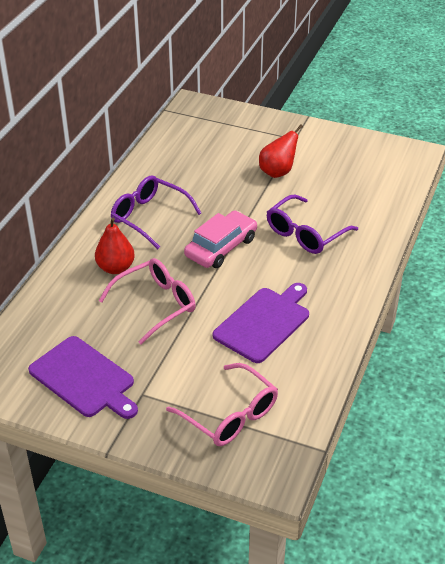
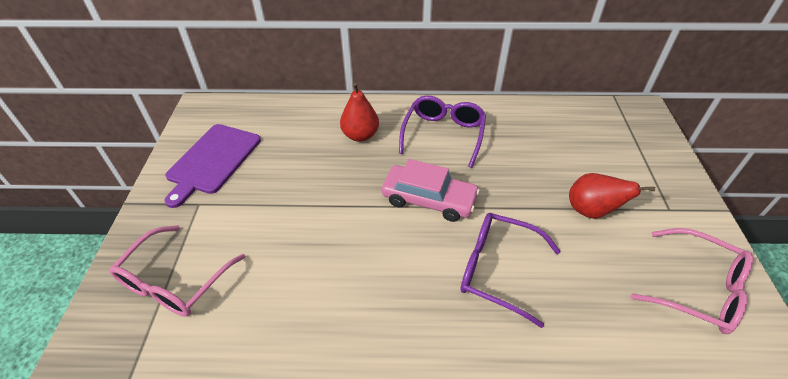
camera: 70 degrees right, 5 degrees up
pink glasses [99,258,196,345] -> pink glasses moved to [631,228,753,334]
purple cutting board [213,283,309,363] -> none

